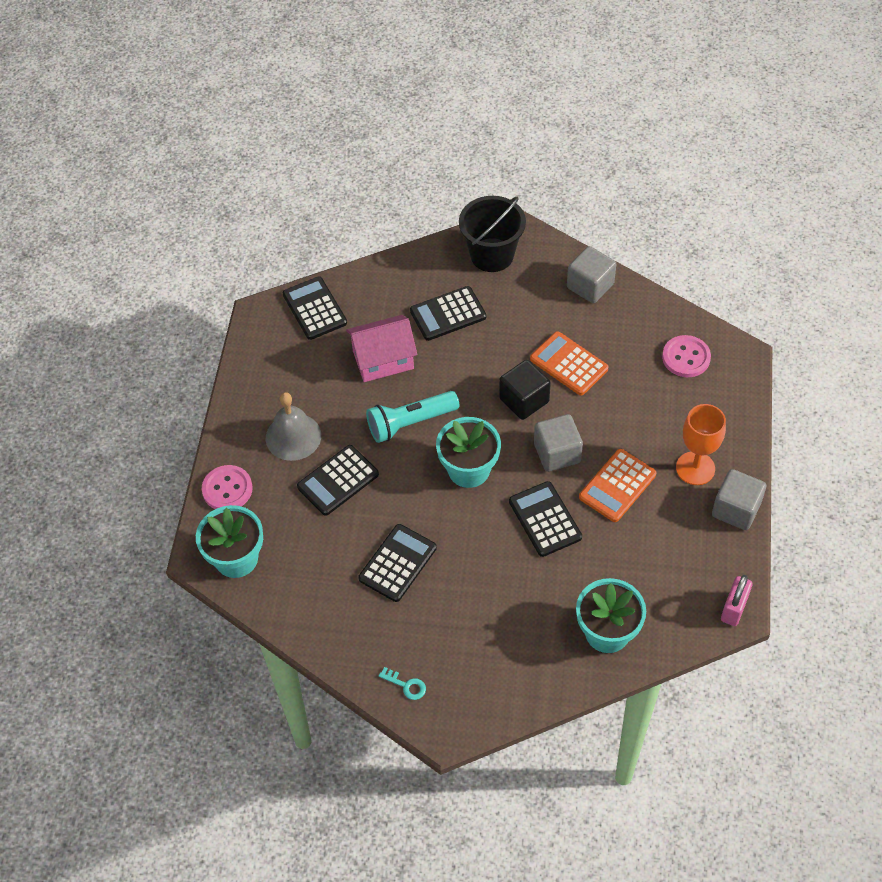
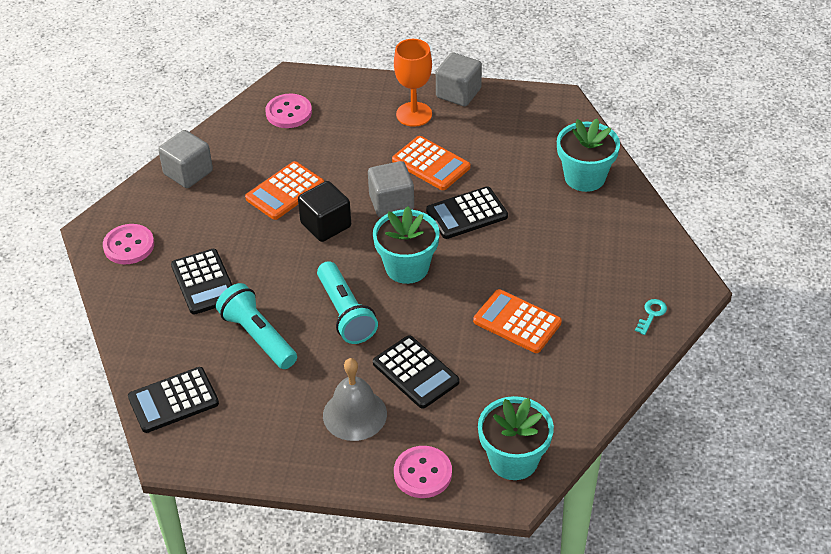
camera: 90 degrees left, 10 degrees down
pink house [346,315,417,382] -> turquoise flashlight [216,283,297,369]
black calculator [358,524,437,602] -> orange calculator [473,289,562,353]
black bucket [459,196,526,272] -> pink button [103,224,154,264]
pink padlock [721,575,752,626] -> none

